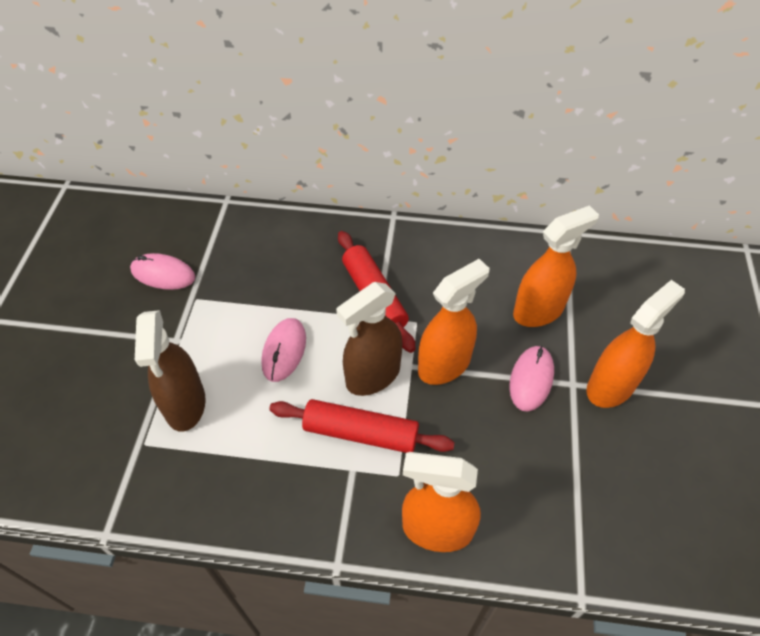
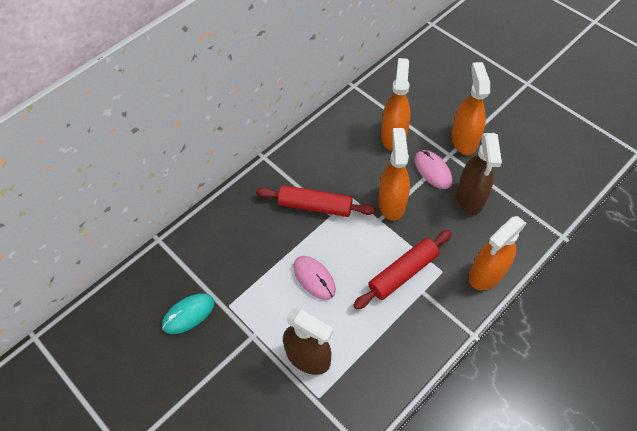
camera: 50 degrees left, 5 degrees up
pink mouse [130,253,195,290] -> turquoise mouse [162,294,214,334]
brown spray bottle [336,282,403,396] -> brown spray bottle moved to [457,133,502,215]

